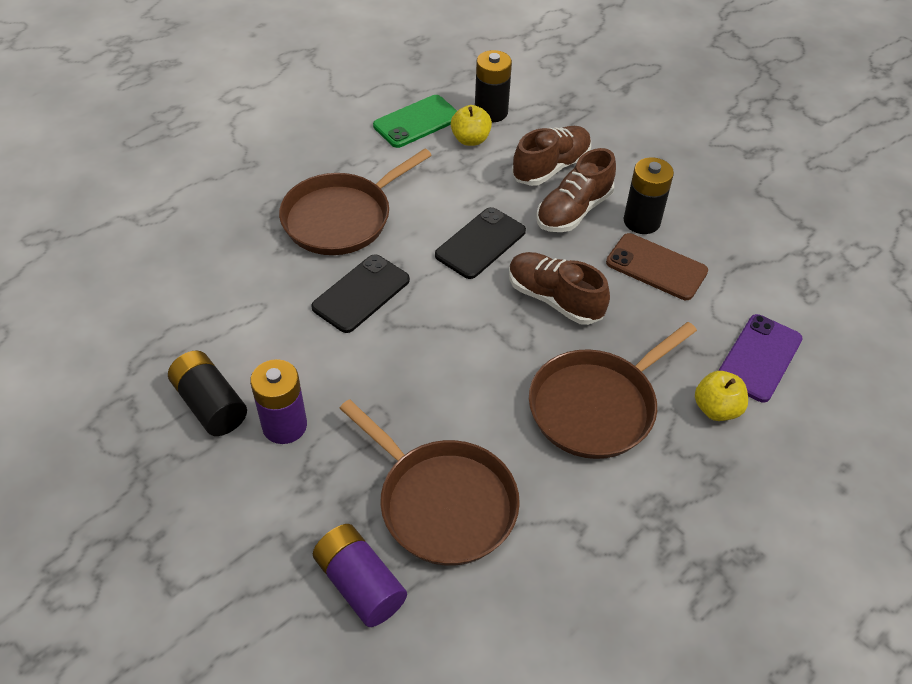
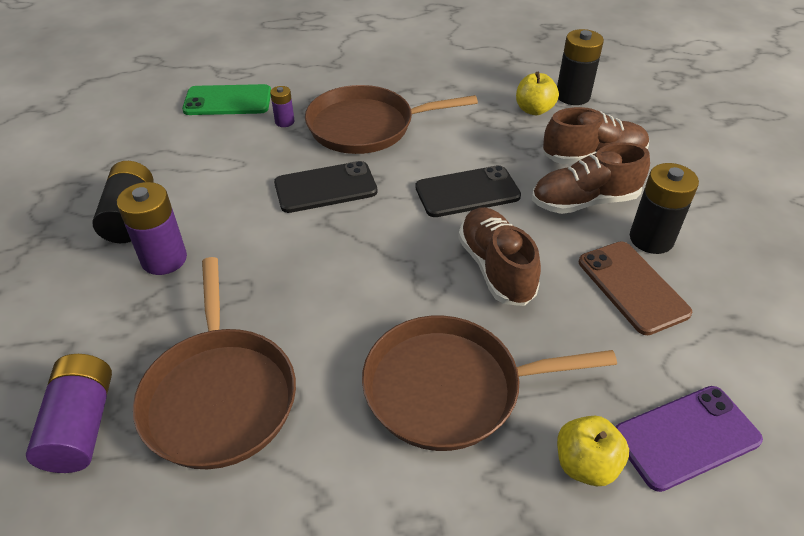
camera: 35 degrees right, 5 degrees down
green phone [373,95,457,148] -> green phone moved to [182,84,271,115]
none -> purple battery [270,86,295,127]

